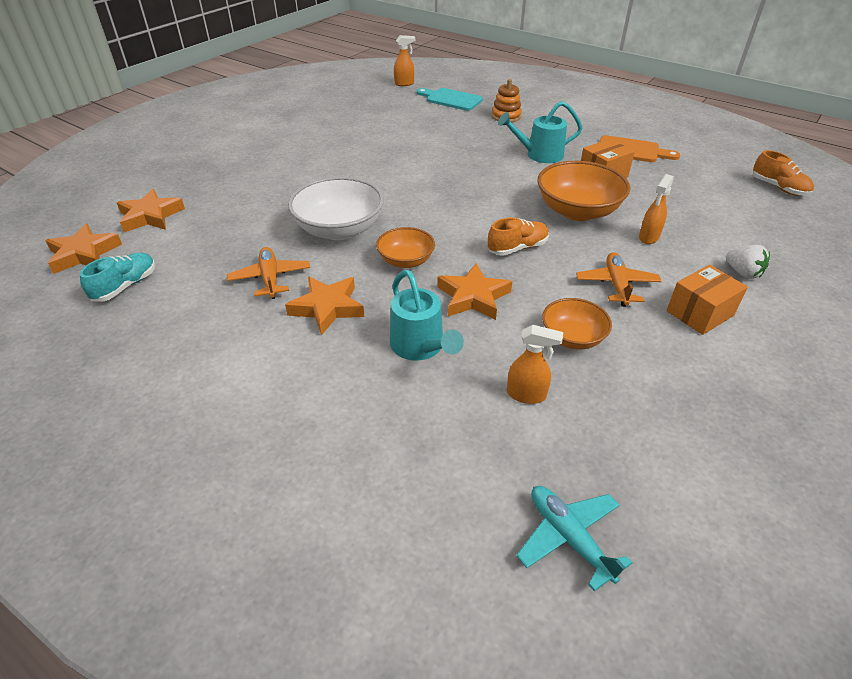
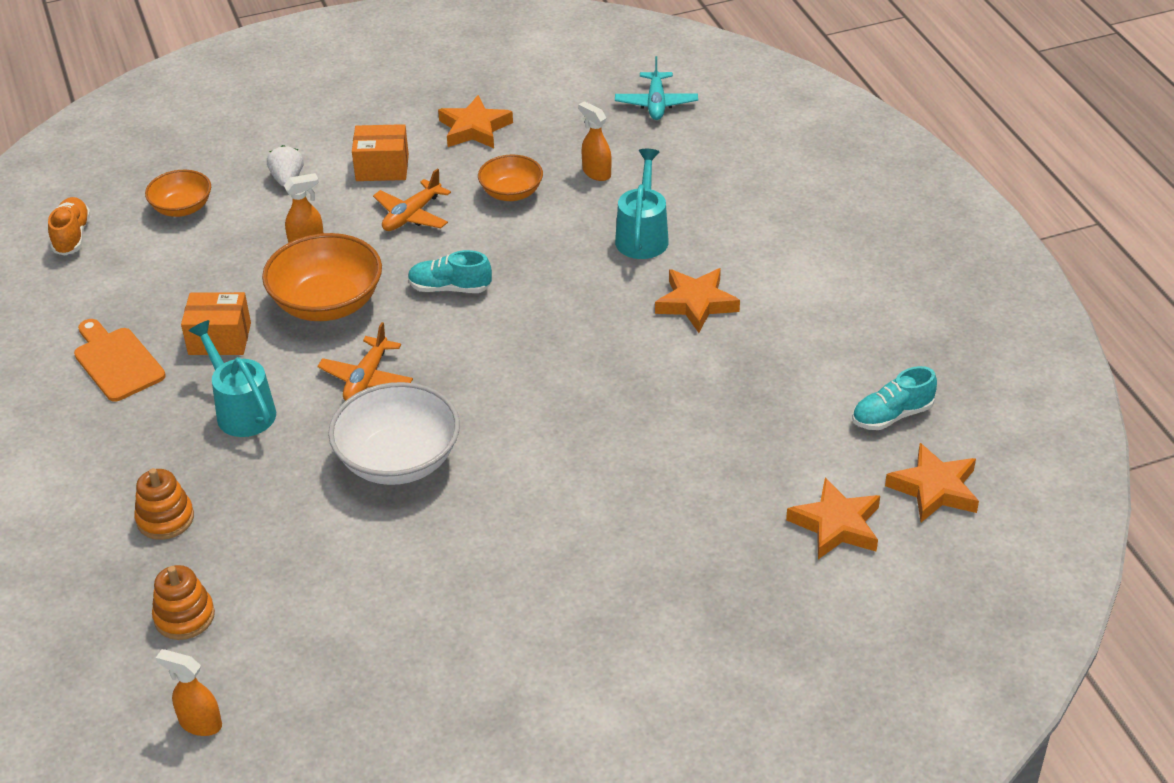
camera: 145 degrees left, 0 degrees up
orange plane [227,247,310,299] -> orange plane moved to [317,322,413,401]
white bowl [288,177,384,240] -> white bowl moved to [328,382,460,485]
orange bowl [376,227,435,268] -> orange bowl moved to [145,170,211,217]
turquoise cutting board [417,88,483,111] -> orange stacking toy [152,565,215,640]
orange star [437,263,512,320] -> orange star moved to [438,95,513,148]
orange shoe [488,217,549,256] -> turquoise shoe [408,250,492,293]
turquoise watering can [498,101,582,163] -> turquoise watering can turned 150 degrees counterclockwise [188,320,276,437]

